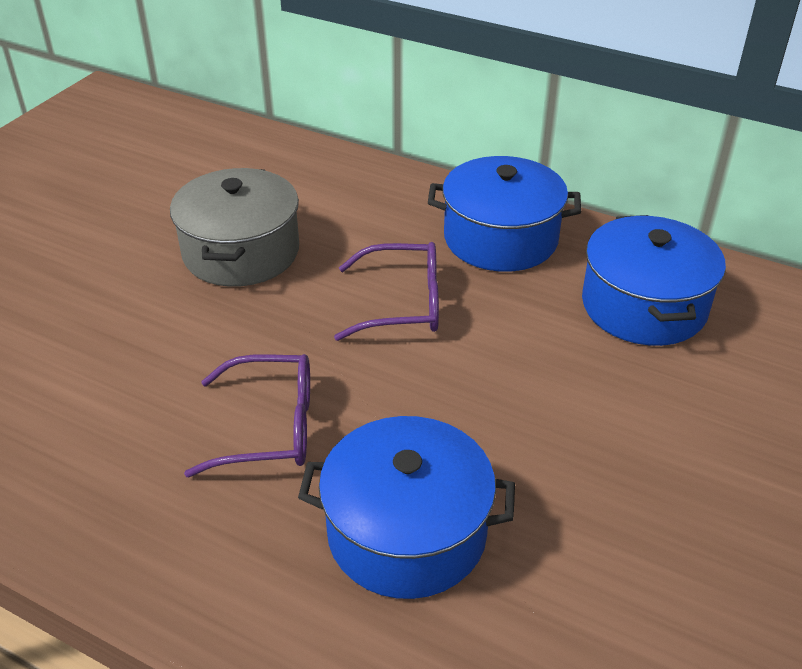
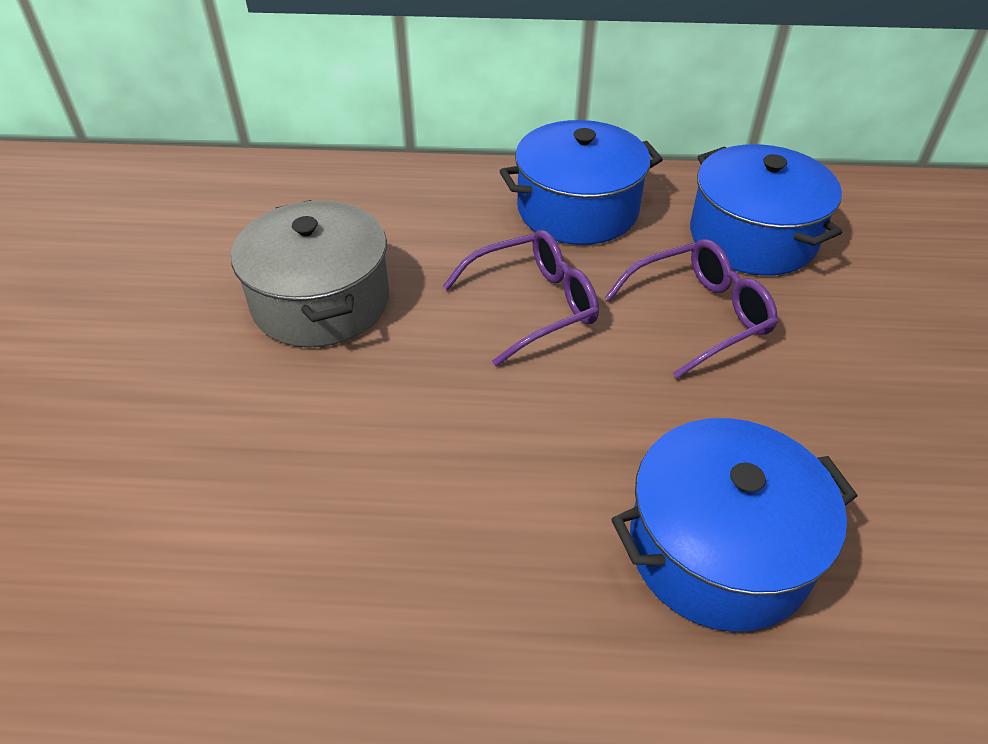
camera: 25 degrees left, 5 degrees up
purple glasses [184,354,310,477] -> purple glasses moved to [605,239,778,379]

